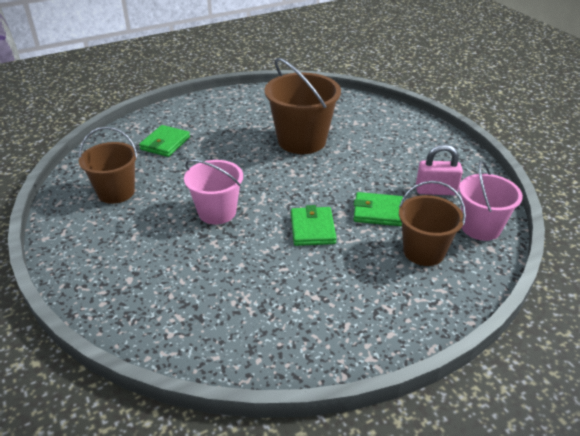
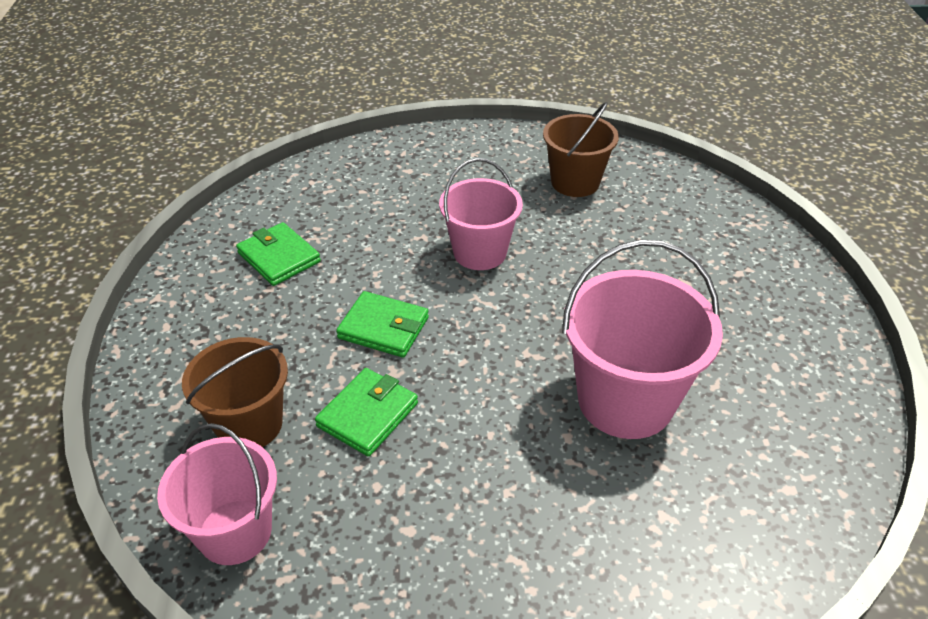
camera: 115 degrees right, 5 degrees up
green wallet [139,125,190,157] -> green wallet moved to [236,222,321,286]
brown bucket [265,58,341,154] -> pink bucket [562,239,723,439]
pink padlock [416,144,463,195] -> none

